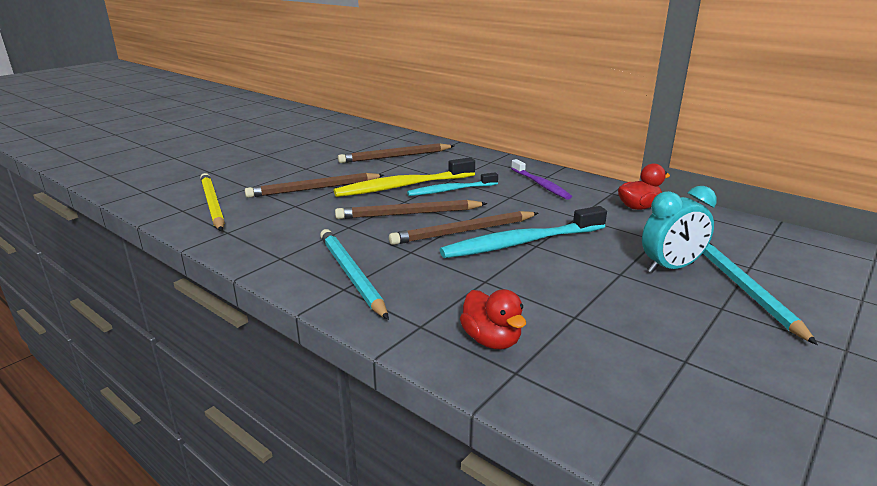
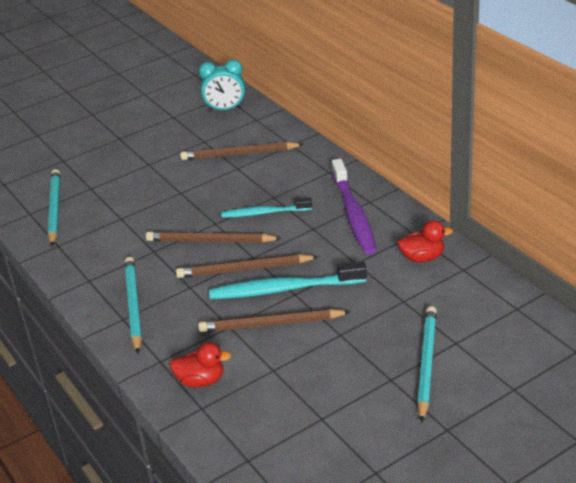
camera: 20 degrees right, 10 degrees up
yellow pencil [200,173,225,231] -> turquoise pencil [48,169,60,246]
brown pencil [245,173,384,198] -> brown pencil moved to [198,309,350,332]
yellow toothbrush [333,157,475,197] -> none
red duck [460,289,526,350] -> red duck turned 75 degrees counterclockwise [170,342,231,387]
purple toothbrush [511,159,572,200] -> purple toothbrush [332,159,376,255], size x1.58
turquoise clock [642,186,717,273] -> turquoise clock moved to [199,59,245,111]

